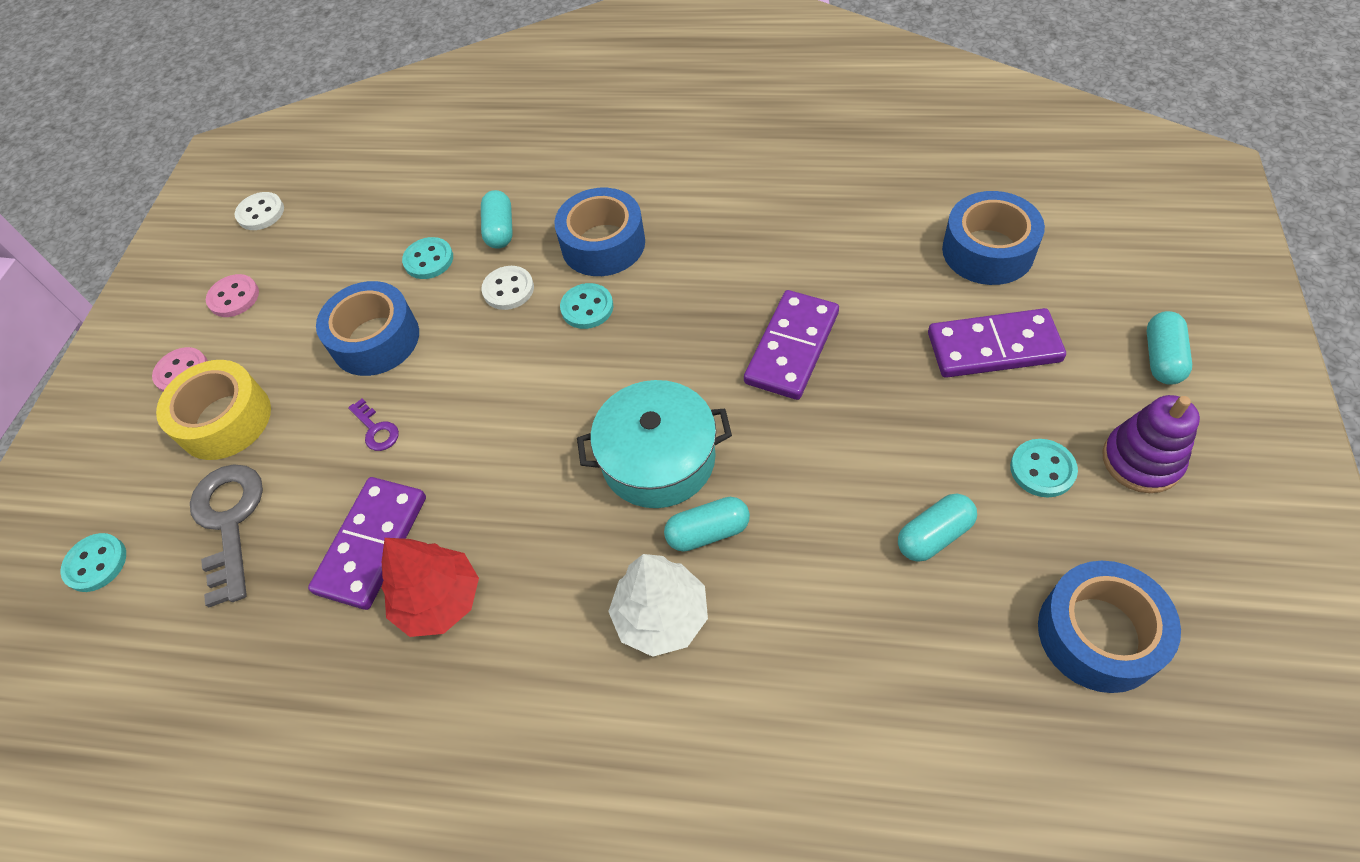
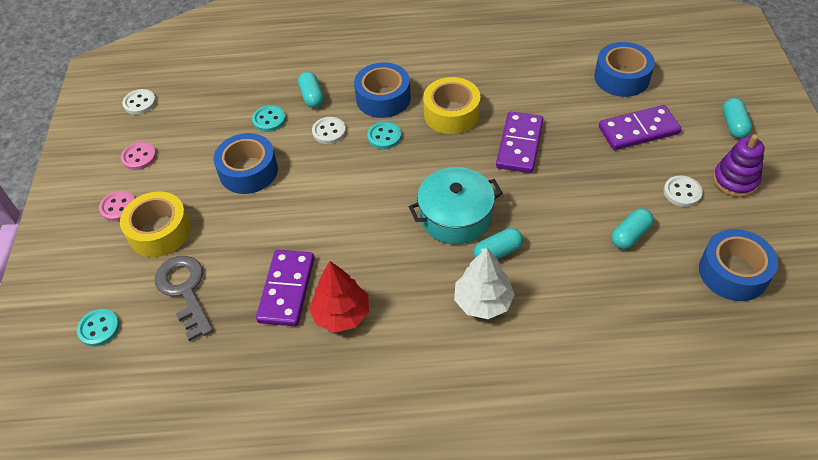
camera: 15 degrees left, 5 degrees down
purple key [348,399,399,451] -> none
turquoise button [1010,439,1078,497] -> white button [664,175,703,207]
none -> yellow tape [423,77,481,134]

